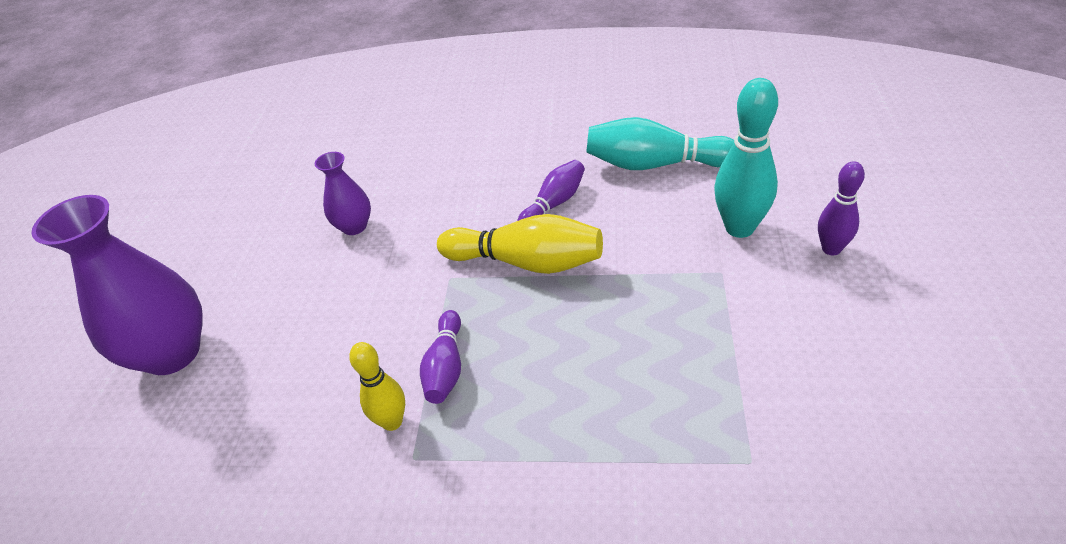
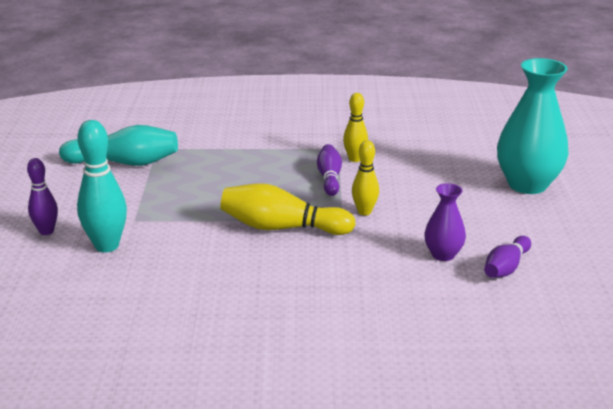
camera: 170 degrees right, 15 degrees down
purple vase [31,195,203,375] -> turquoise vase [497,58,569,194]
purple bowling pin [517,160,585,221] -> purple bowling pin moved to [484,236,531,278]
turquoise bowling pin [586,117,734,170] -> turquoise bowling pin moved to [59,125,178,166]
none -> yellow bowling pin [352,140,379,215]

